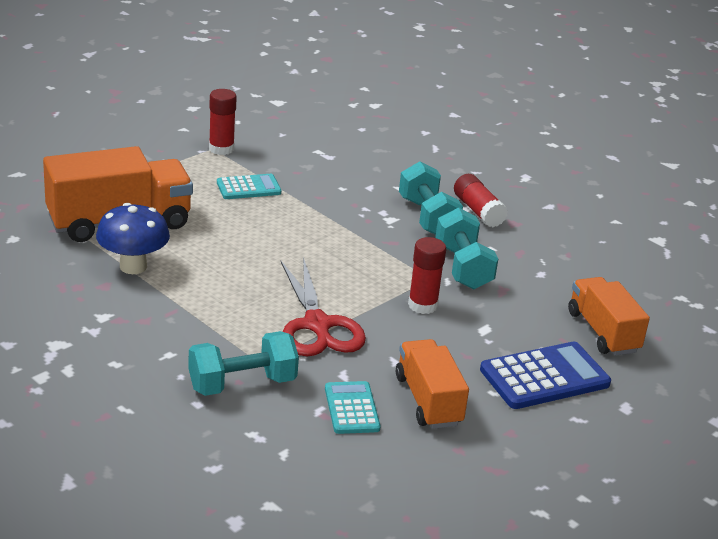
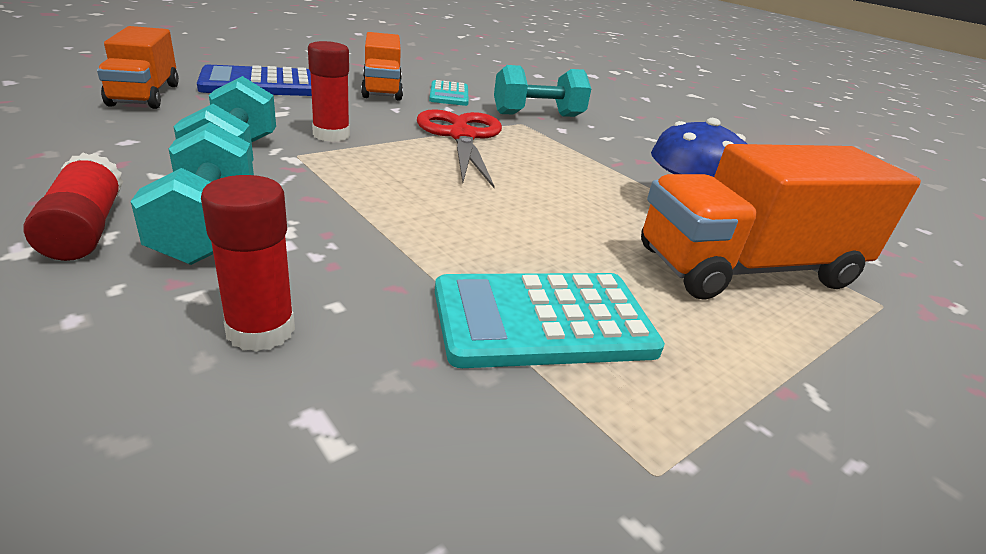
camera: 175 degrees left, 0 degrees up
red glue stick [209,89,237,155] -> red glue stick moved to [201,175,295,352]
turquoise calculator [217,174,281,199] -> turquoise calculator [435,273,665,368], size x1.63

